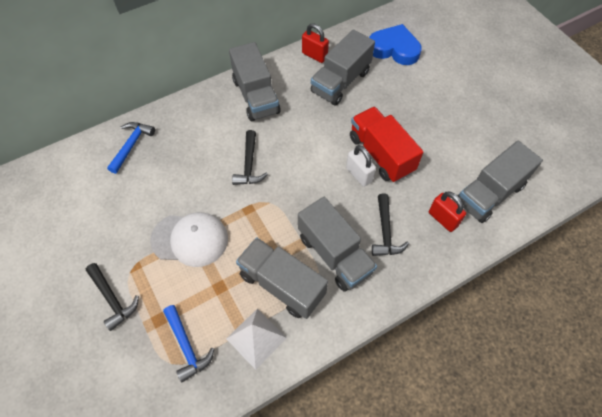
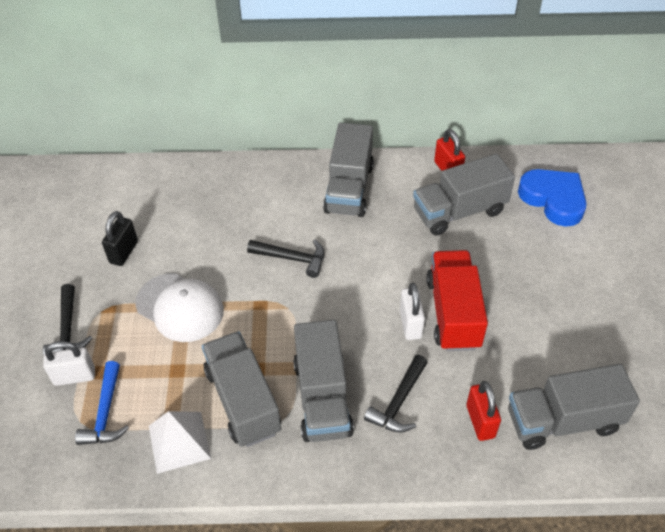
camera: 30 degrees right, 10 degrees down
blue hammer [107,122,155,174] -> none
black hammer [232,130,268,185] -> black hammer turned 105 degrees counterclockwise [247,239,324,278]
none -> white padlock [43,341,95,386]
none -> black padlock [102,211,138,266]

